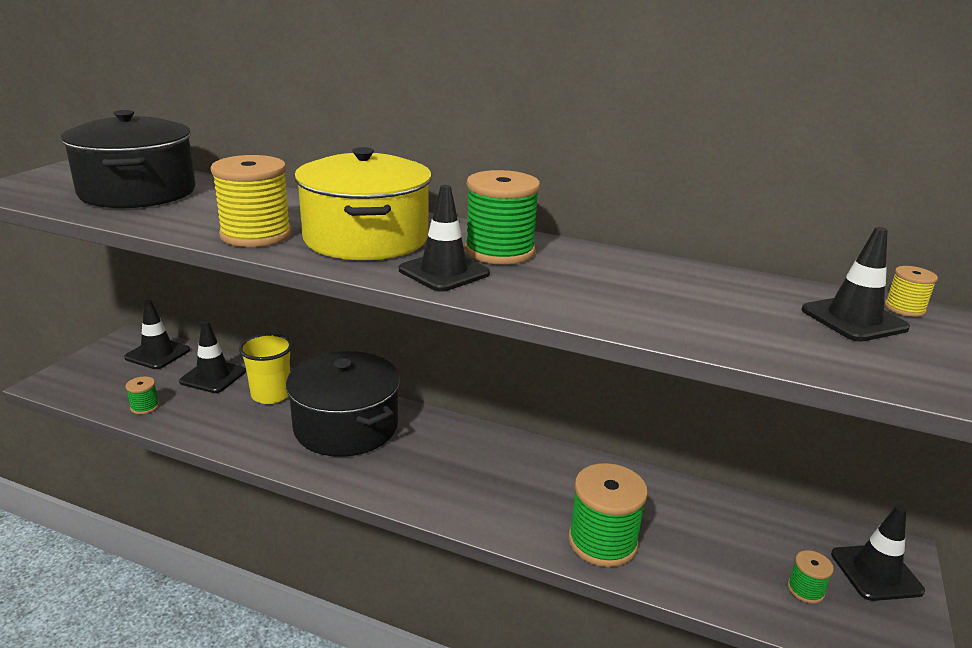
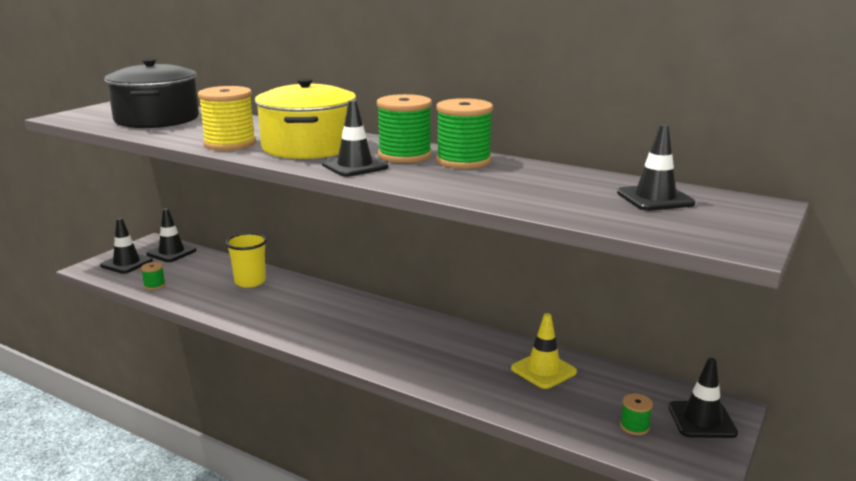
camera: 10 degrees right, 5 degrees down
black traffic cone [179,321,246,393] -> black traffic cone moved to [100,218,153,274]
black pot [286,351,400,457] -> none
green spool [568,463,648,567] -> green spool moved to [436,98,493,169]
yellow spool [884,266,938,317] -> none
none -> yellow traffic cone [511,313,577,389]

